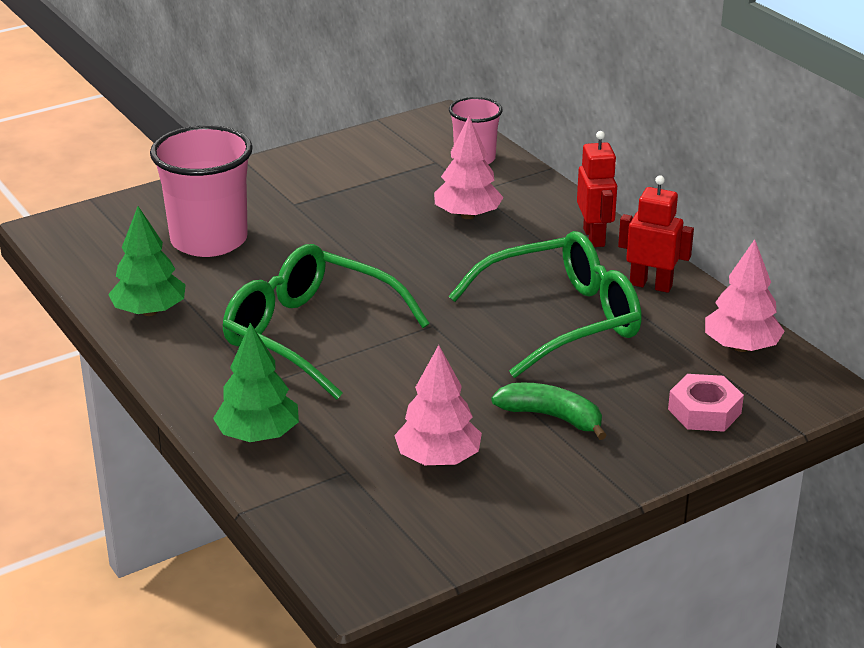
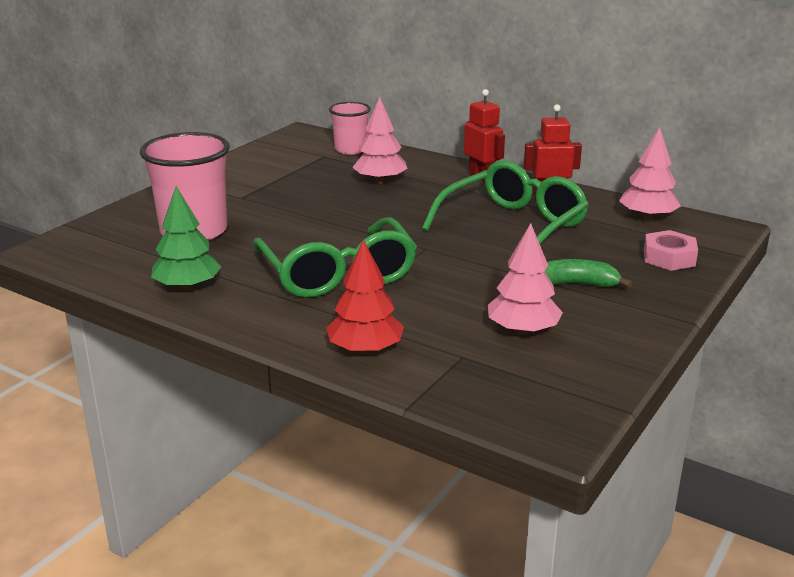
camera: 25 degrees left, 5 degrees down
green tree [213,323,299,442] -> red tree [326,239,404,354]
green glasses [222,244,430,400] -> green glasses turned 120 degrees counterclockwise [253,217,417,298]

